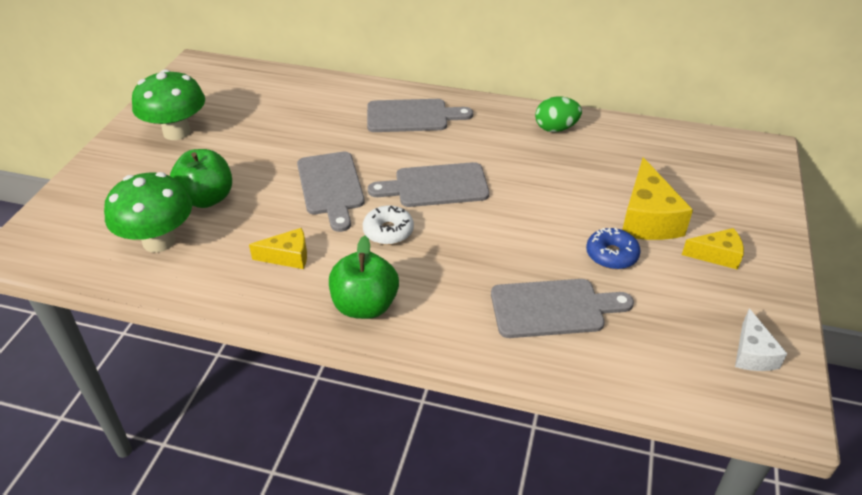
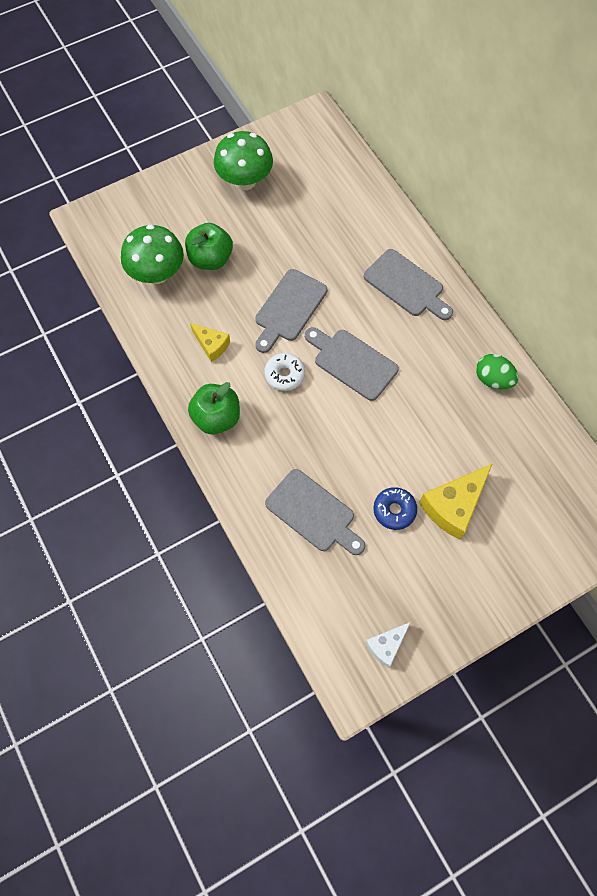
camera: 45 degrees right, 25 degrees up
yellow cheese [682,228,744,270] -> none

